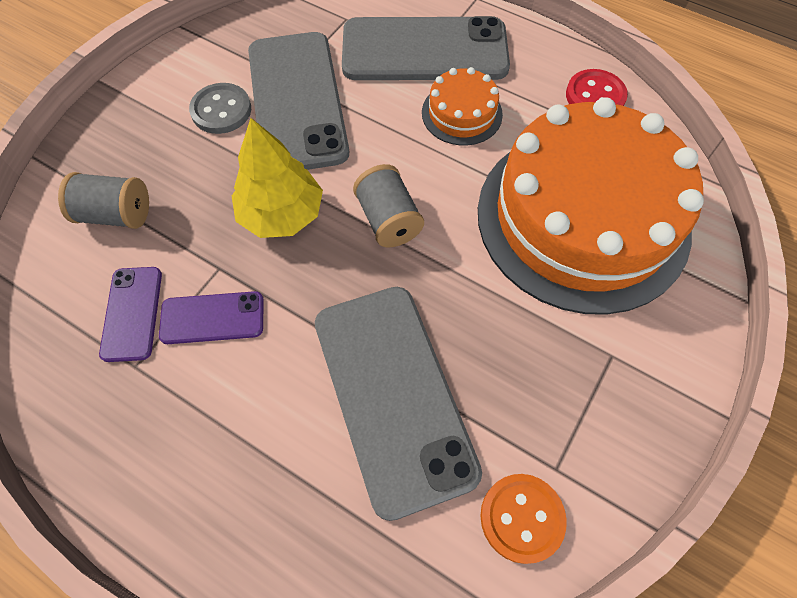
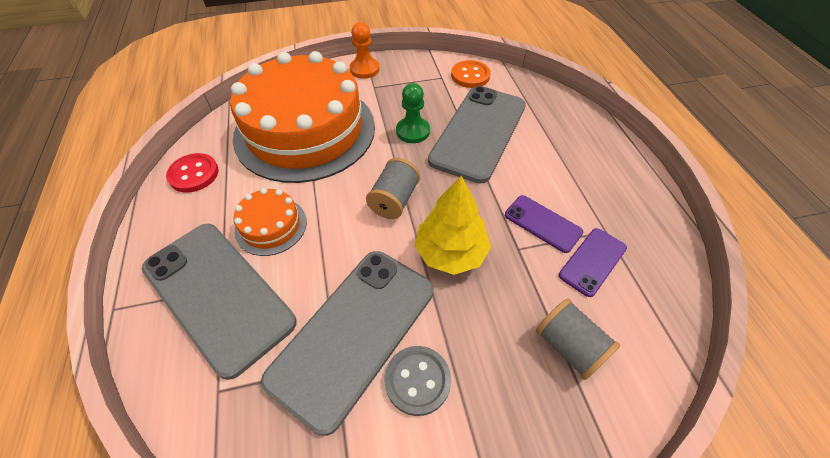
camera: 135 degrees left, 10 degrees down
none -> orange pawn [350,22,380,79]
none -> green pawn [396,83,430,143]

